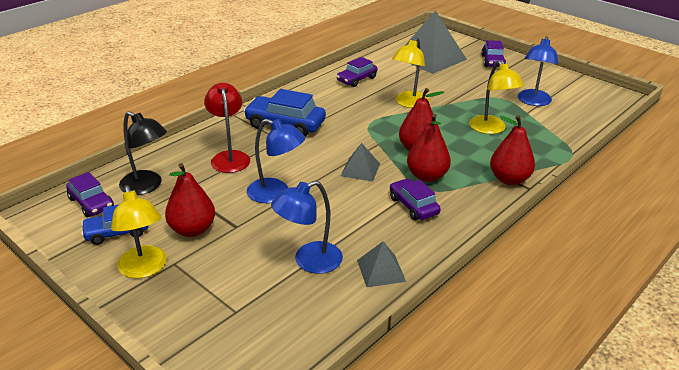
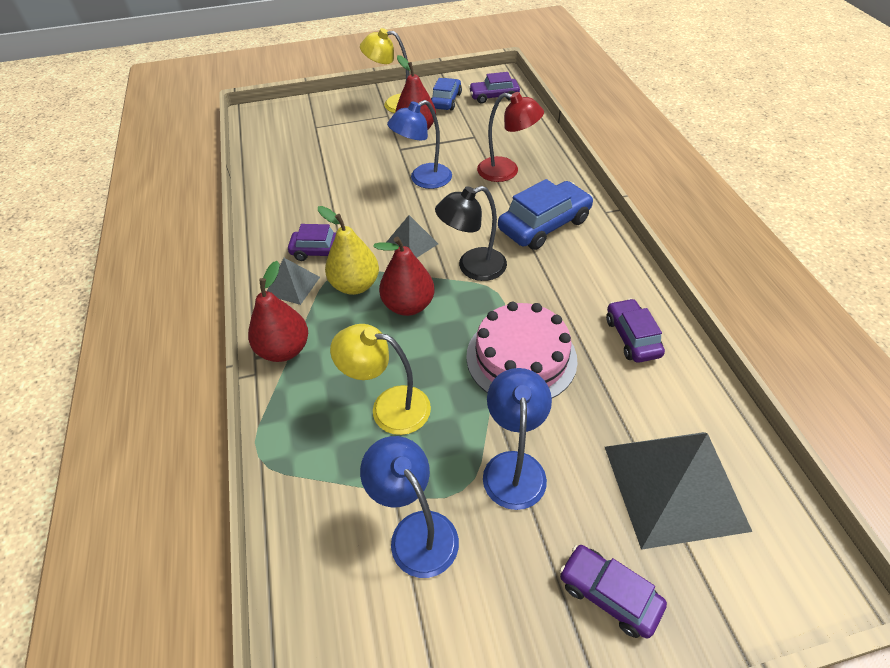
camera: 125 degrees right, 15 degrees up
black lamp [119,111,167,195] -> black lamp moved to [435,186,507,281]
blue lamp [271,181,343,274] -> blue lamp moved to [483,368,552,510]
grey pyramid [357,241,406,287] -> grey pyramid moved to [267,258,320,305]
yellow lamp [392,38,429,108] -> pink cake [466,302,578,398]
red pear [407,114,451,182] -> yellow pear [318,206,379,295]

